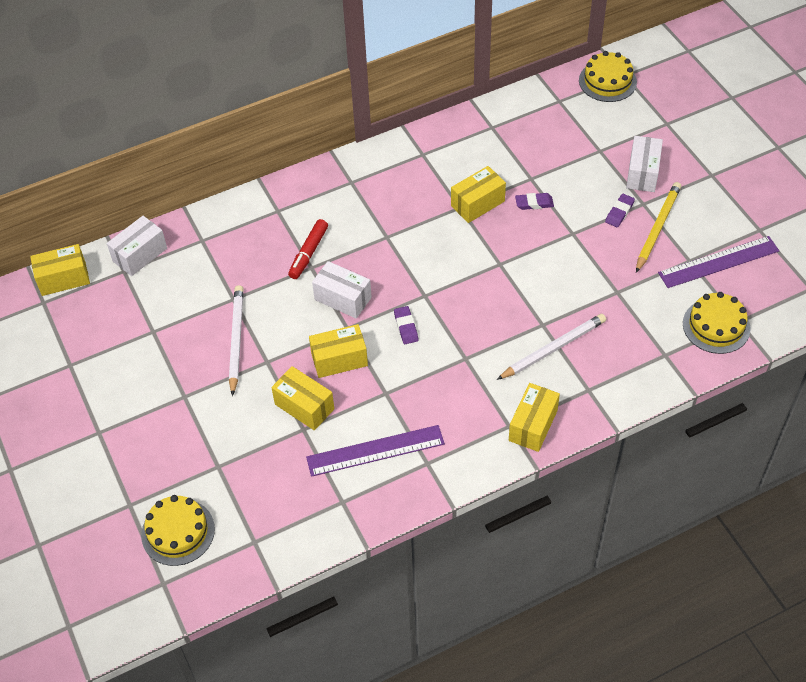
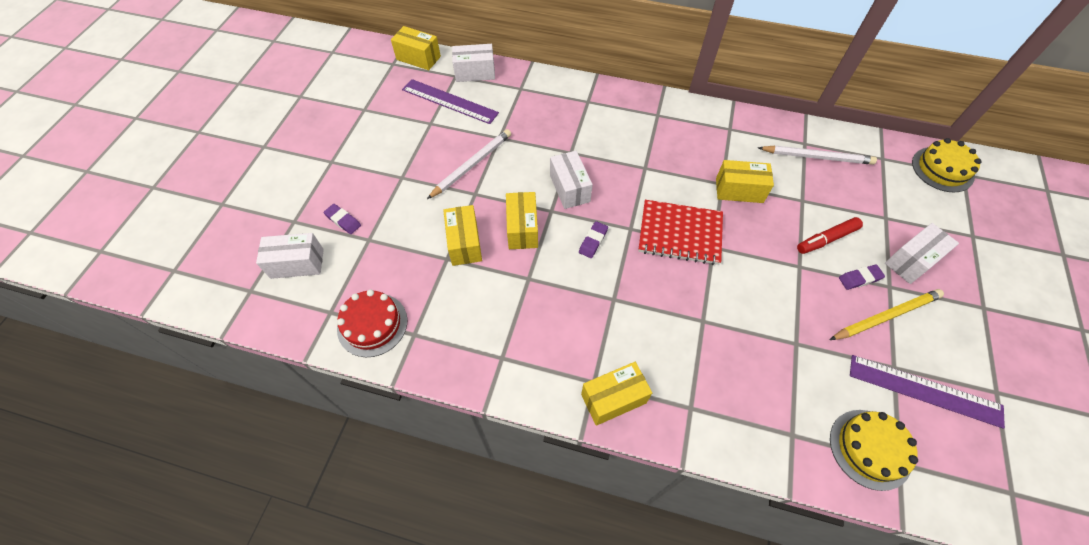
camera: 40 degrees right, 5 degrees up
yellow cake [141,495,215,566] -> white box [256,233,324,279]
red marker [288,219,328,279] -> red marker moved to [797,217,863,254]
purple ruler [306,425,445,477] -> purple ruler moved to [402,79,499,124]
yellow box [309,324,368,378] -> yellow box turned 60 degrees clockwise [506,192,538,249]
white pencil [497,314,606,380] -> white pencil moved to [758,145,877,165]
purple eraser [515,193,554,210] -> purple eraser moved to [324,204,361,234]
none -> red cake [337,289,407,357]
none -> red notebook [638,200,723,265]

